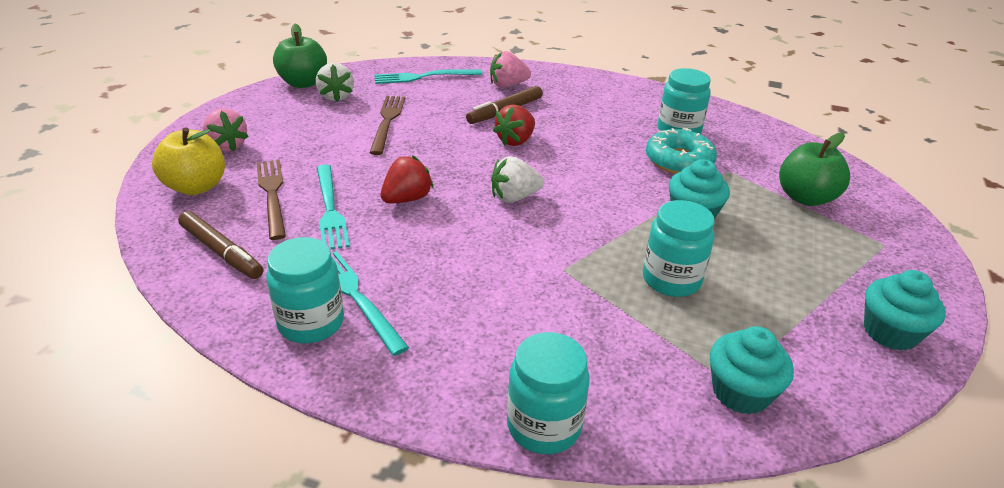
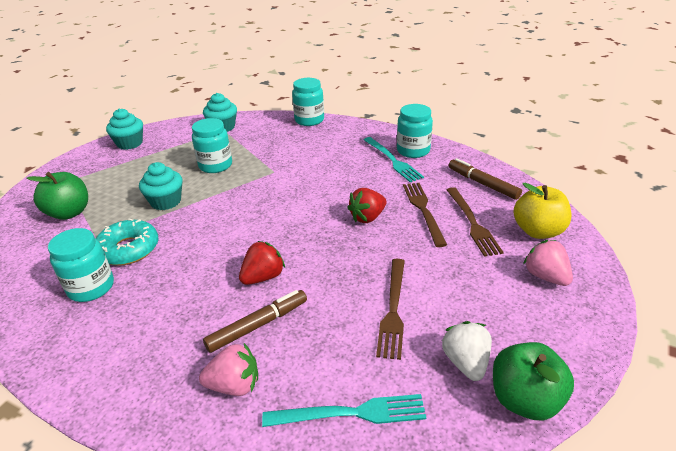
camera: 170 degrees left, 0 degrees up
turquoise fork [317,164,350,250] -> brown fork [403,183,447,247]
white strawberry [491,156,544,203] -> none

